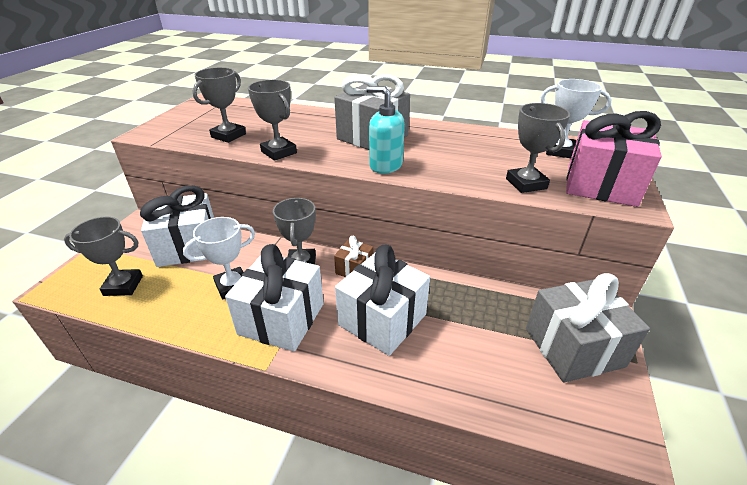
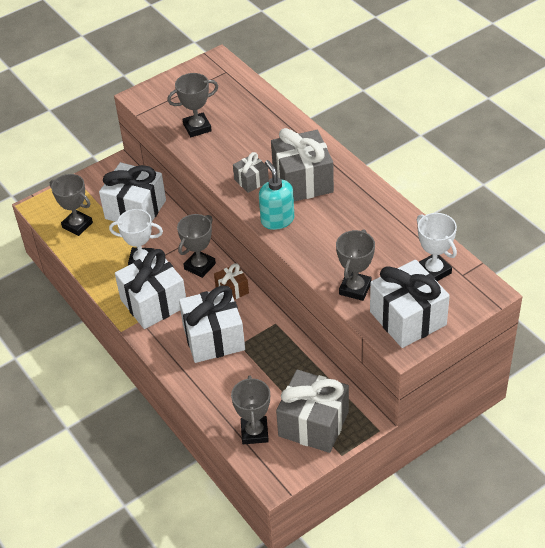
camera: 40 degrees right, 10 degrees up
grey trophy [248,80,297,161] -> grey trophy moved to [231,375,270,444]
pink gift [566,111,662,207] -> white gift [370,260,450,348]
none -> grey gift [233,152,269,193]

